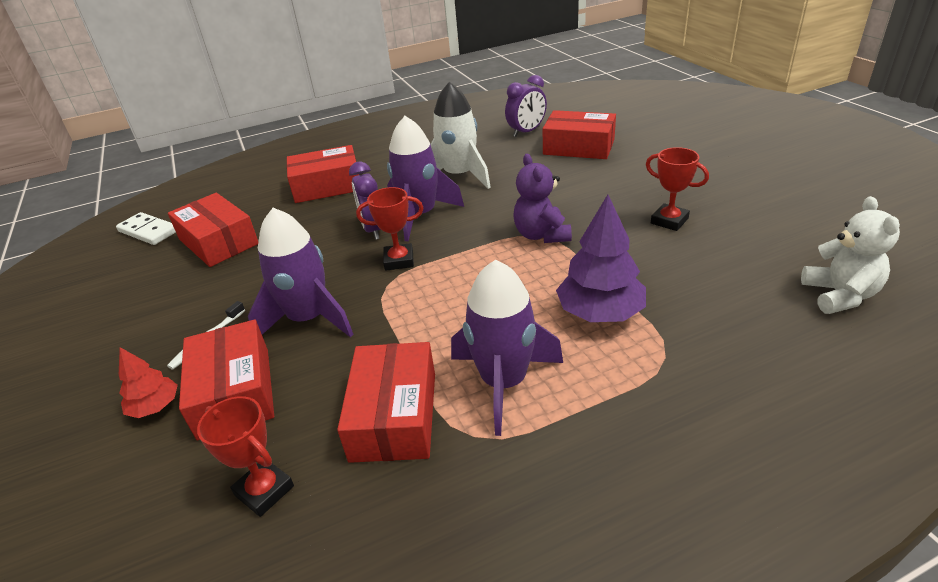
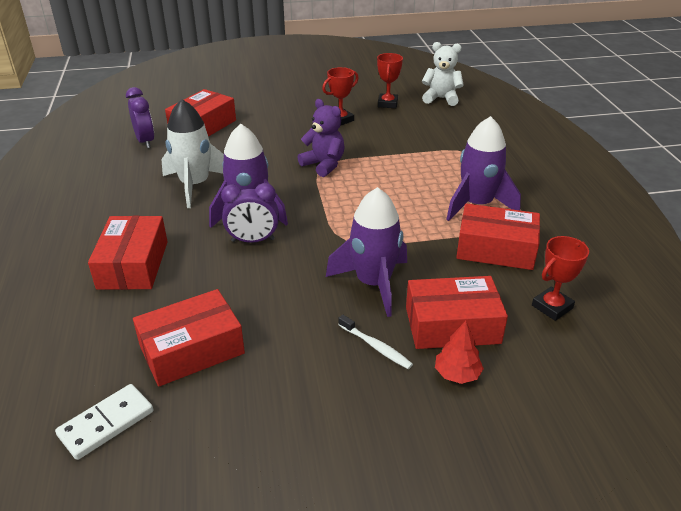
camera: 80 degrees left, 0 degrees up
red trophy [356,187,424,271] -> red trophy moved to [377,53,403,108]
purple teddy bear [513,154,572,243] -> purple teddy bear turned 135 degrees counterclockwise [297,99,344,177]
purple tree [556,195,646,322] -> none

